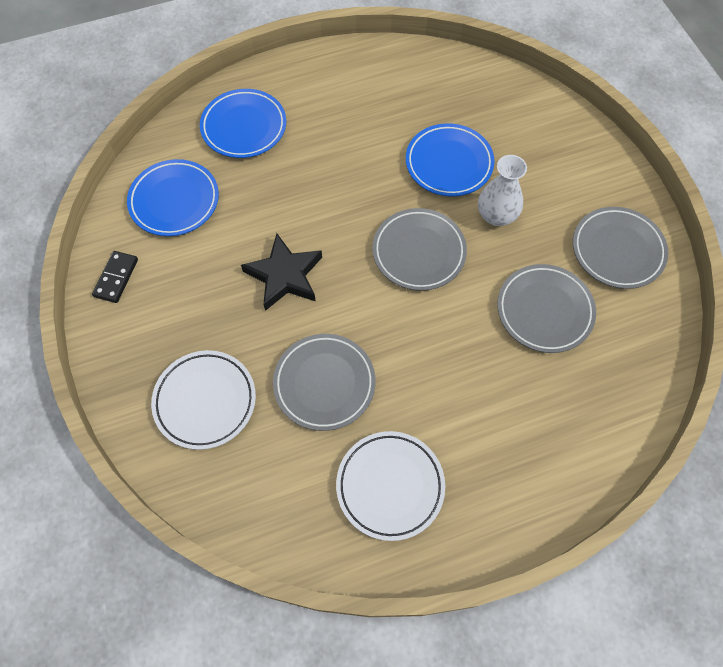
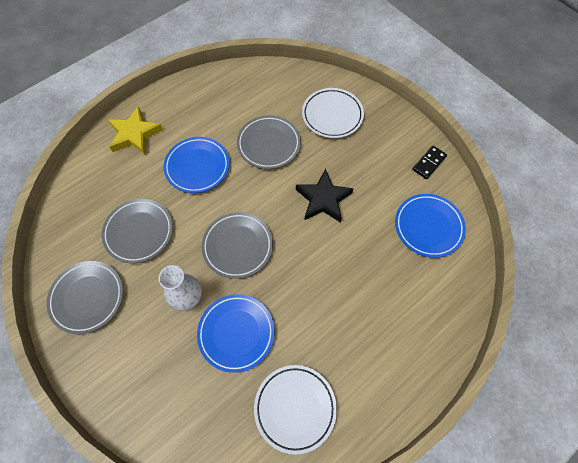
camera: 160 degrees right, 0 degrees up
black domino [92,251,138,303] -> black domino turned 45 degrees clockwise [412,146,447,179]
blue plate [200,89,286,158] -> blue plate moved to [163,137,229,193]
white plate [336,431,445,541] -> white plate moved to [254,365,337,455]
none -> yellow star [108,106,163,155]

